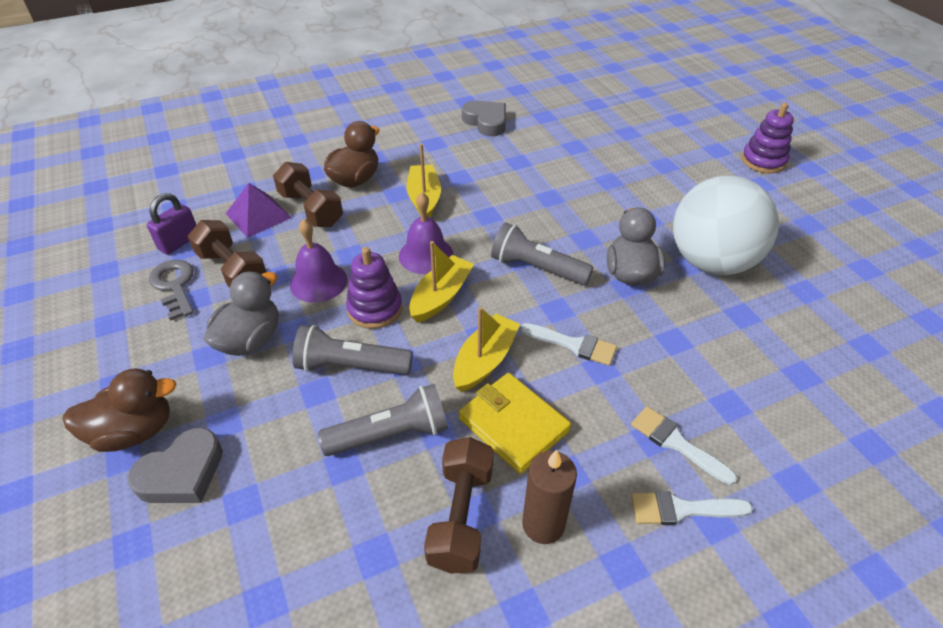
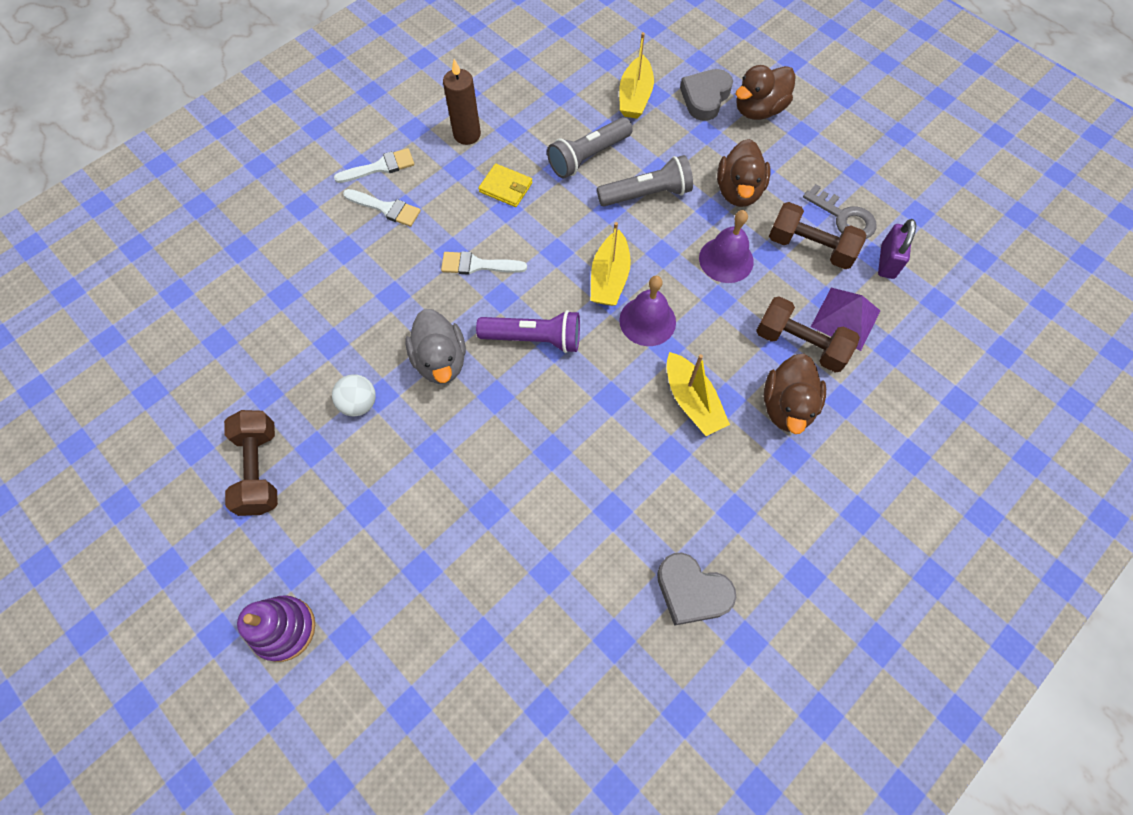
camera: 160 degrees right, 20 degrees up
grey duck [204,272,279,356] -> brown duck [717,139,771,207]
purple stacking toy [346,247,402,329] -> none
brown dumbbell [424,437,494,574] -> brown dumbbell moved to [224,410,278,516]
yellow boat [453,307,521,392] -> yellow boat moved to [619,32,654,119]
yellow wallet [458,373,571,474] -> yellow wallet [478,163,533,207], size x0.65
grey flashlight [491,223,593,285] -> purple flashlight [476,310,580,353]
white ball [673,176,779,275] -> white ball [332,374,376,416], size x0.41

